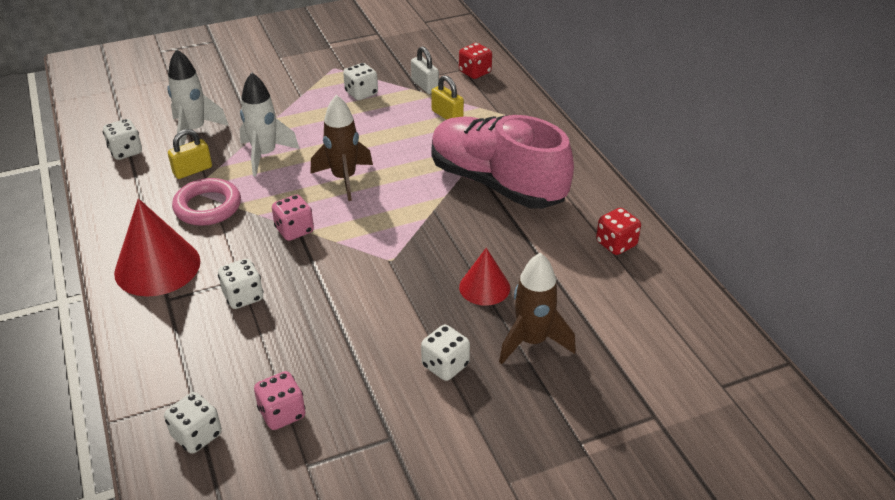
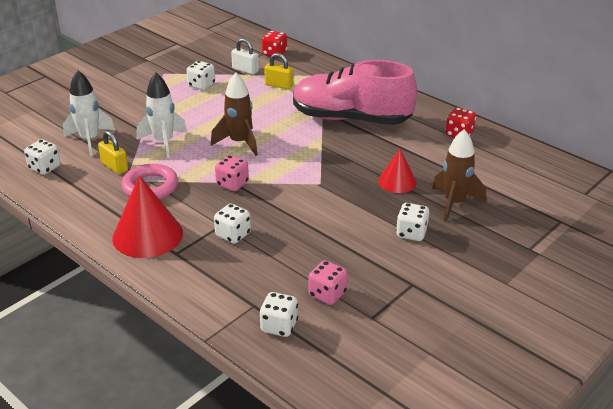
camera: 25 degrees left, 5 degrees down
yellow padlock [168,129,212,179] -> yellow padlock turned 75 degrees counterclockwise [98,131,128,174]

